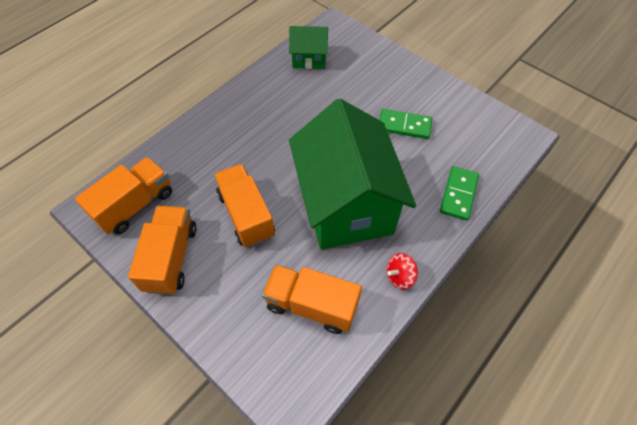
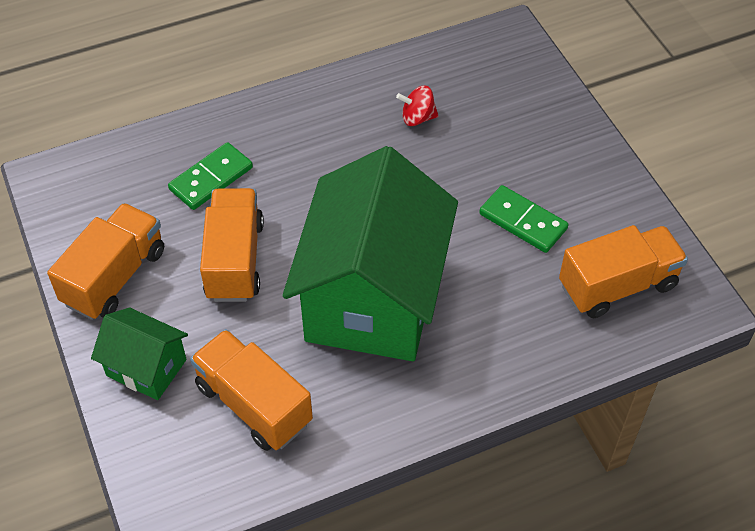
camera: 25 degrees right, 5 degrees down
orange truck [75,157,172,234] -> orange truck moved to [559,225,688,318]
green house [289,26,328,69] -> green house moved to [91,307,188,400]
red spinning top [387,253,418,290] -> red spinning top moved to [396,85,439,126]
green domino [440,166,479,221] -> green domino moved to [168,142,253,210]

